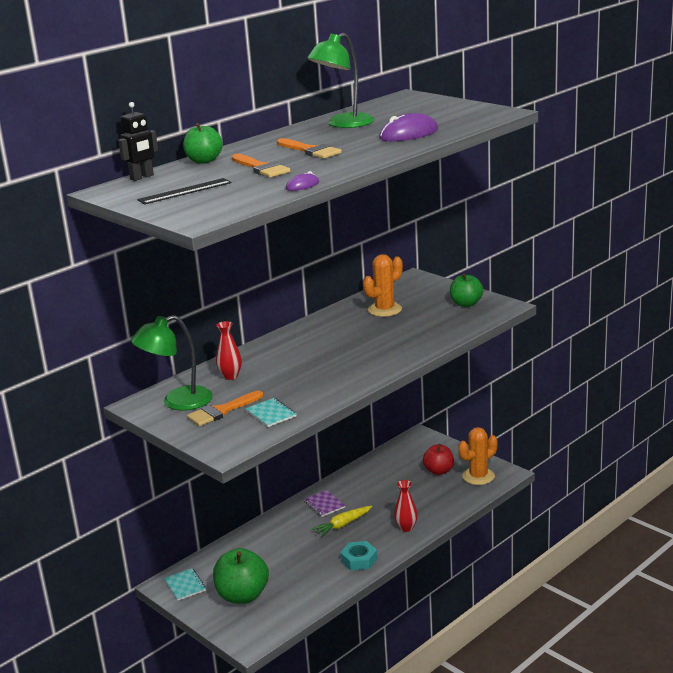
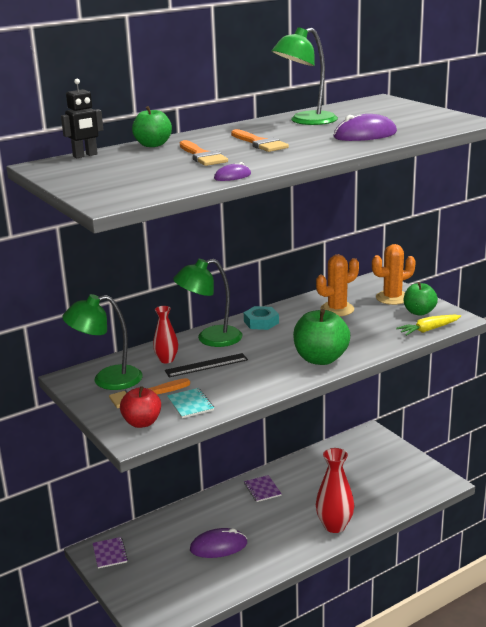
camera: 10 degrees right, 0 degrees up
black ruler [137,178,231,204] -> black ruler moved to [165,353,248,377]
turquoise notebook [164,568,206,601] -> purple notebook [93,537,128,569]
green apple [213,548,269,604] -> green apple moved to [293,309,350,365]
yellow carrot [312,506,372,537] -> yellow carrot moved to [396,315,461,336]
turquoise nut [340,541,378,570] -> turquoise nut moved to [244,306,279,330]
red vase [394,480,418,532] -> red vase [316,448,354,533], size x1.66
red apple [423,444,454,475] -> red apple moved to [120,386,161,428]
orange cactus [458,427,498,485] -> orange cactus moved to [372,244,416,305]
none -> green lamp [173,259,242,347]
none -> purple mouse [190,528,247,558]

